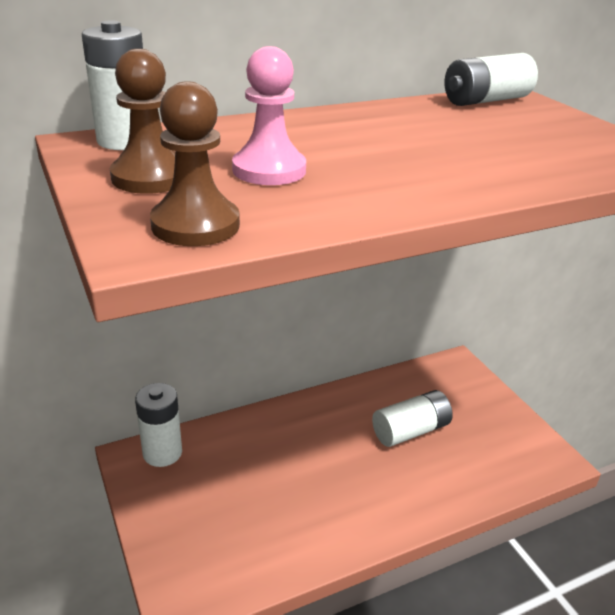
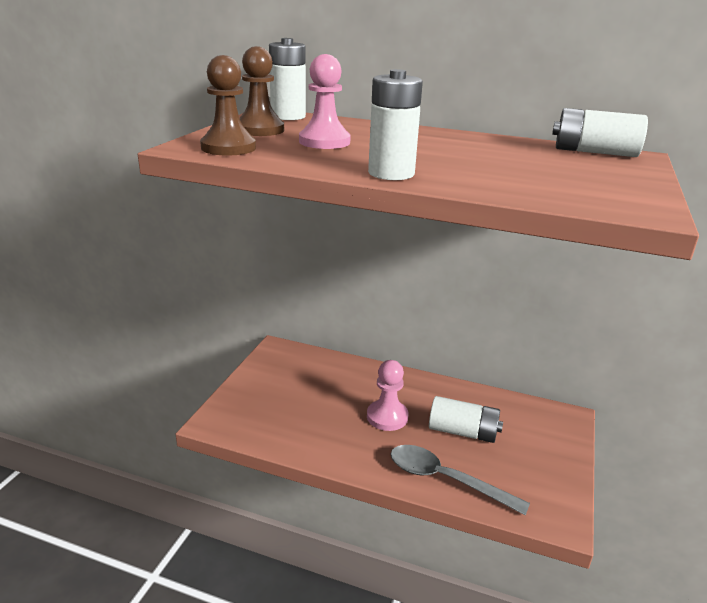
camera: 45 degrees right, 5 degrees down
white battery [135,383,182,467] -> white battery moved to [368,69,423,180]
none -> pink pawn [367,360,409,431]
none -> grey spoon [390,445,530,515]

